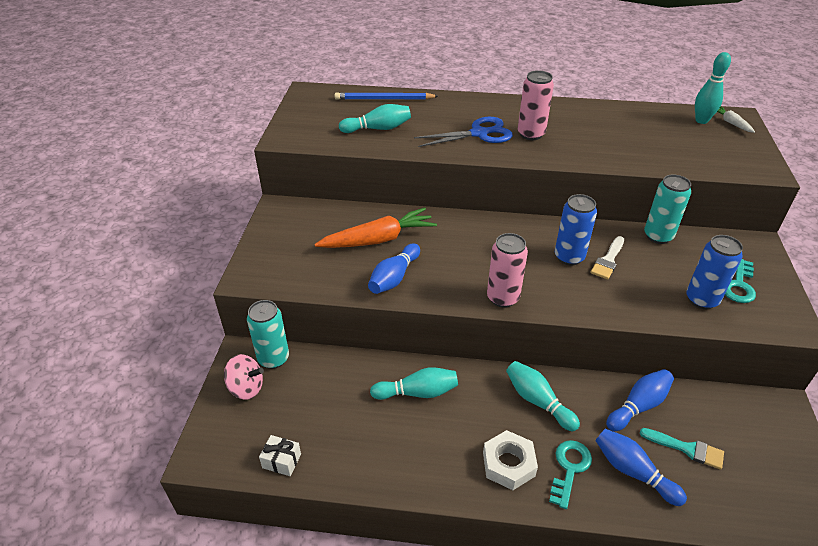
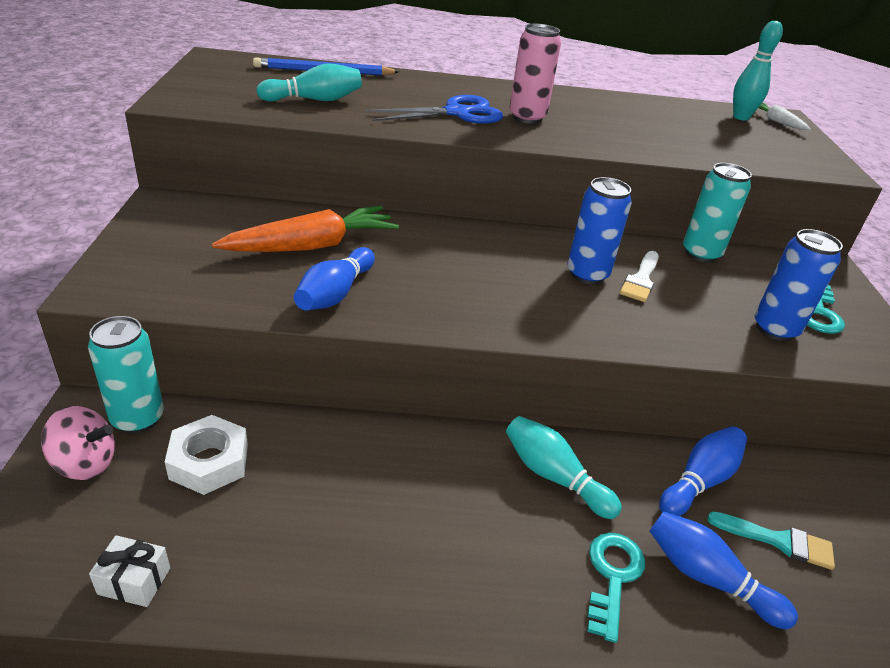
camera: 10 degrees left, 5 degrees down
turquoise bowling pin [370,367,458,400] -> none
white nut [483,430,538,490] -> white nut moved to [165,415,248,495]
pink can [487,233,528,308] -> none

